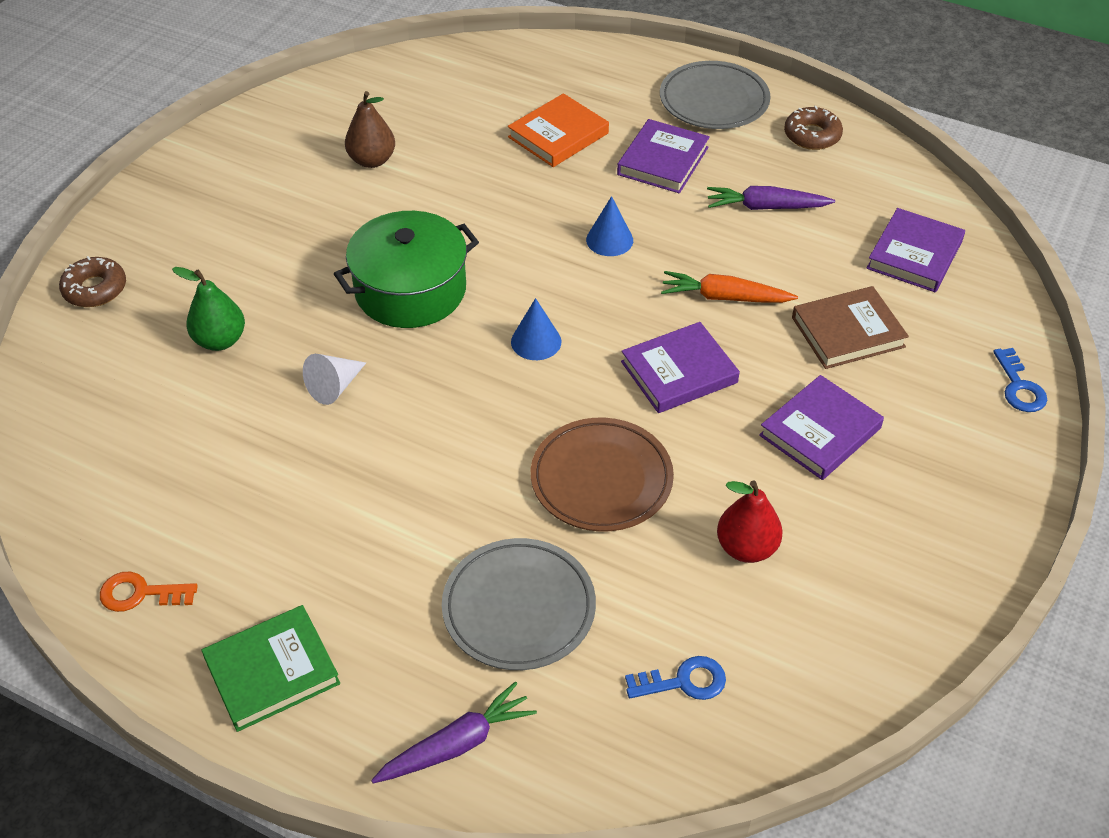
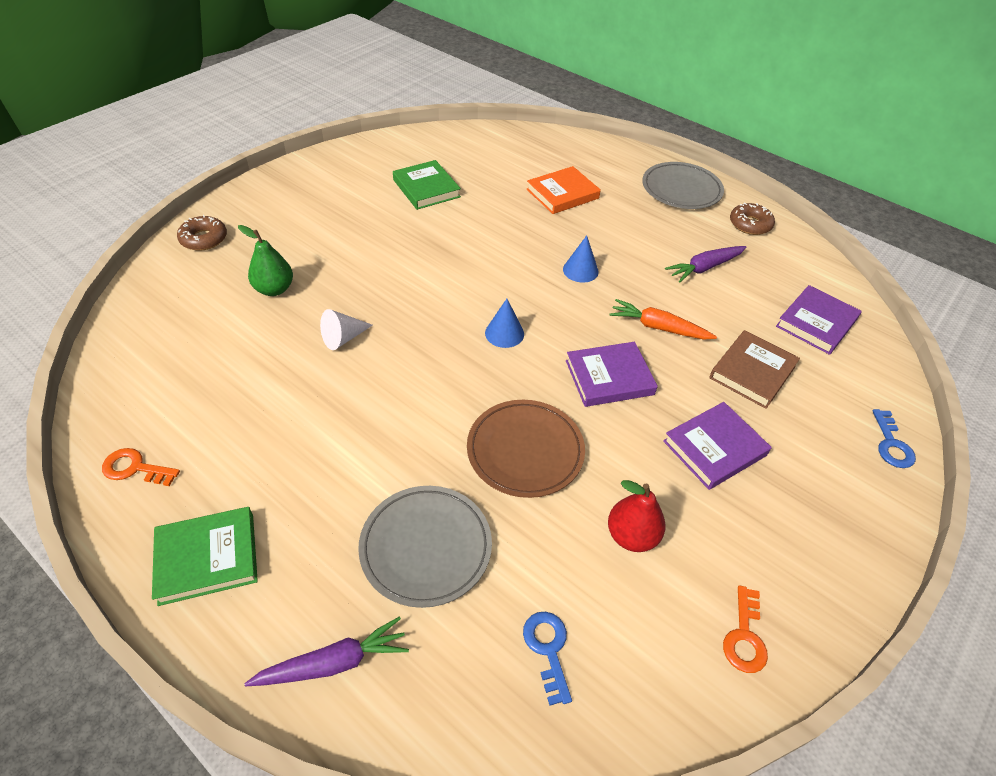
camera: 10 degrees right, 0 degrees up
green pot [334,211,479,328] -> none
brown pear [345,91,395,168] -> green book [393,160,461,210]
purple book [617,119,710,194] -> none
blue key [625,656,726,700] -> blue key turned 105 degrees counterclockwise [523,612,572,706]
purple carrot [707,186,835,210] -> purple carrot turned 45 degrees counterclockwise [665,246,747,282]
brown book [792,286,909,369] -> brown book turned 45 degrees counterclockwise [709,330,800,409]
none -> orange key [723,585,768,673]

